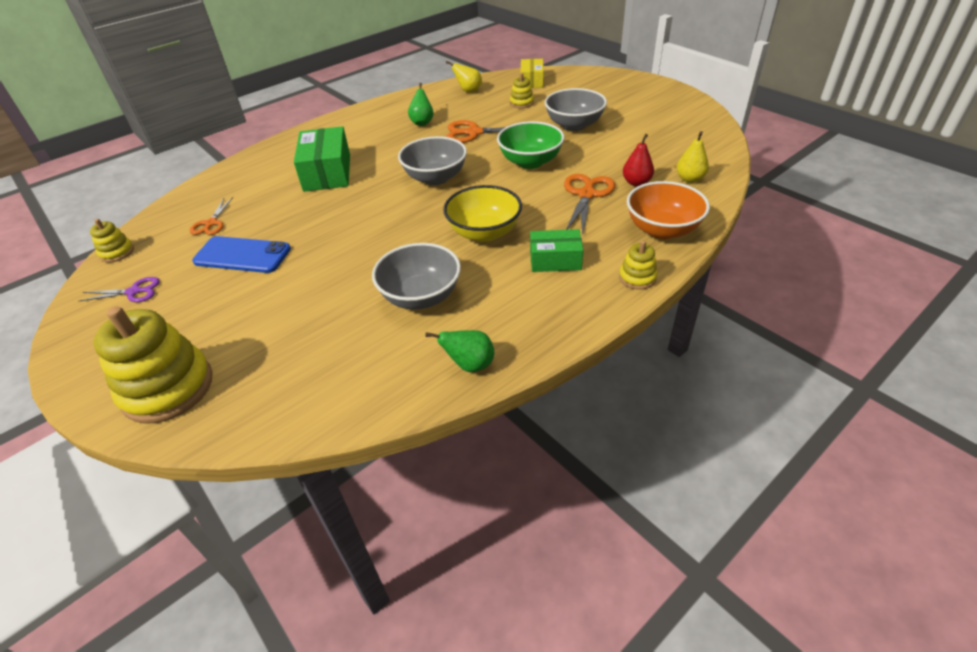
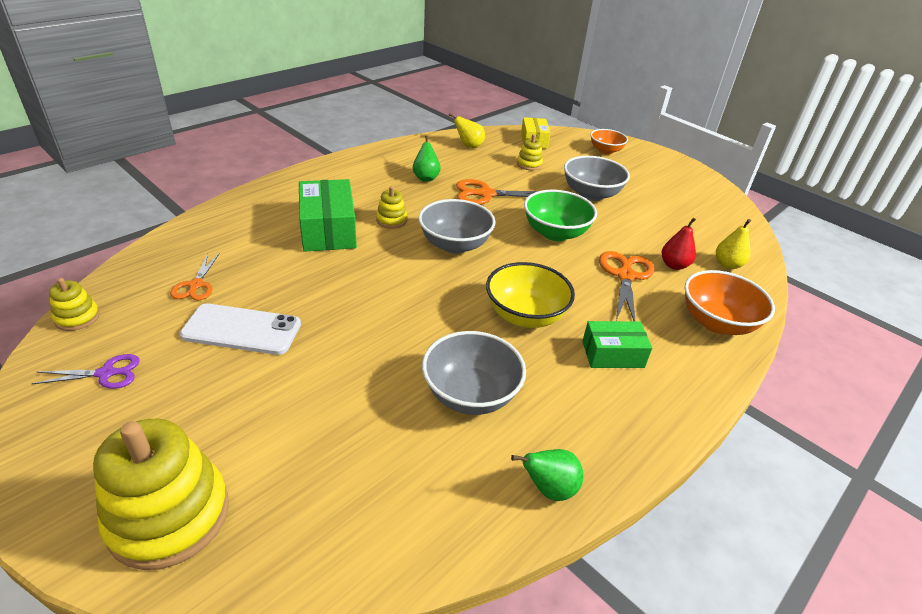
camera: 10 degrees left, 5 degrees down
blue phone [192,236,291,273] -> white phone [180,303,301,355]
yellow stacking toy [619,241,657,290] -> yellow stacking toy moved to [376,186,407,229]
none -> orange bowl [590,129,628,154]

